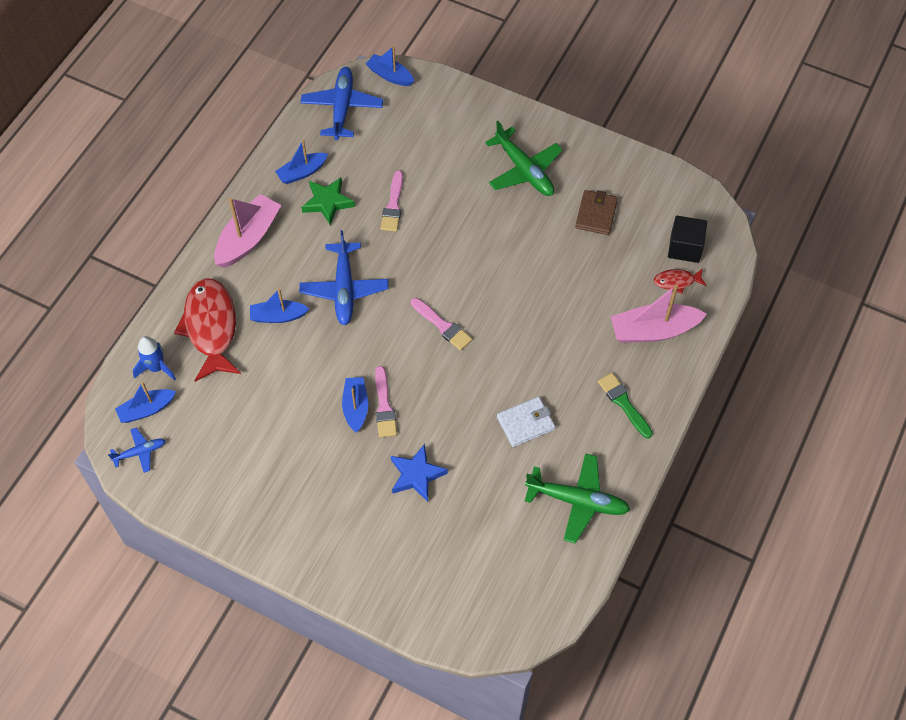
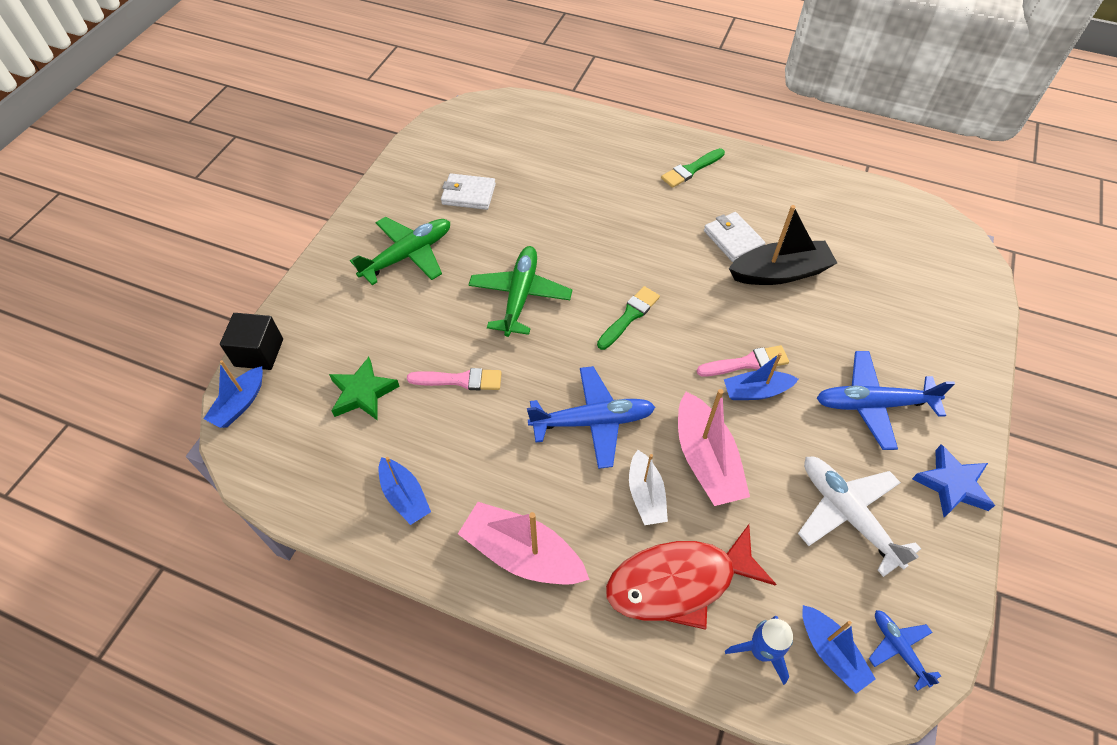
camera: 95 degrees left, 5 degrees down
blue boat [250,288,309,323] -> white boat [629,450,668,525]
blue plane [300,67,383,140] -> blue plane moved to [817,351,955,450]
green star [301,178,355,225] -> green star moved to [329,357,400,421]
blue star [391,444,448,502] -> blue star moved to [912,444,995,517]
pink brush [411,298,472,351] -> green brush [597,286,660,350]
green plane [525,453,630,544] -> green plane moved to [468,246,572,337]
brown wallet [575,190,618,235] -> white wallet [441,174,496,210]
pink boat [611,284,707,343] -> pink boat moved to [678,389,750,506]
red fish [654,268,707,294] -> none
black cube [668,216,707,263] -> black cube moved to [220,313,283,370]
none -> black boat [729,205,837,285]
none -> white plane [798,456,921,577]

